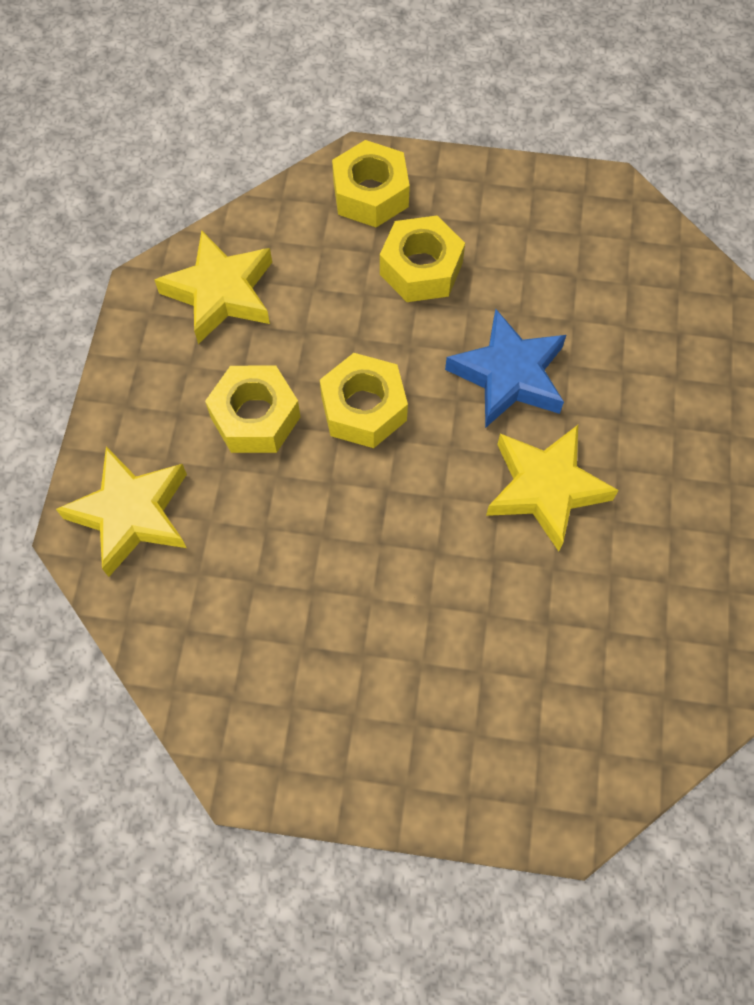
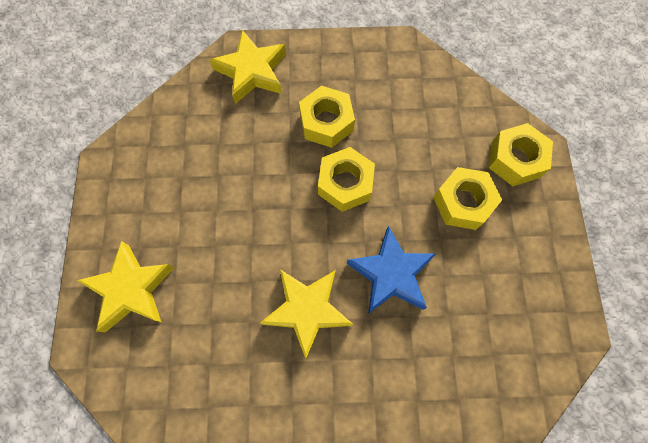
camera: 80 degrees right, 5 degrees up
yellow star [154,230,272,344] -> yellow star moved to [77,241,174,332]

